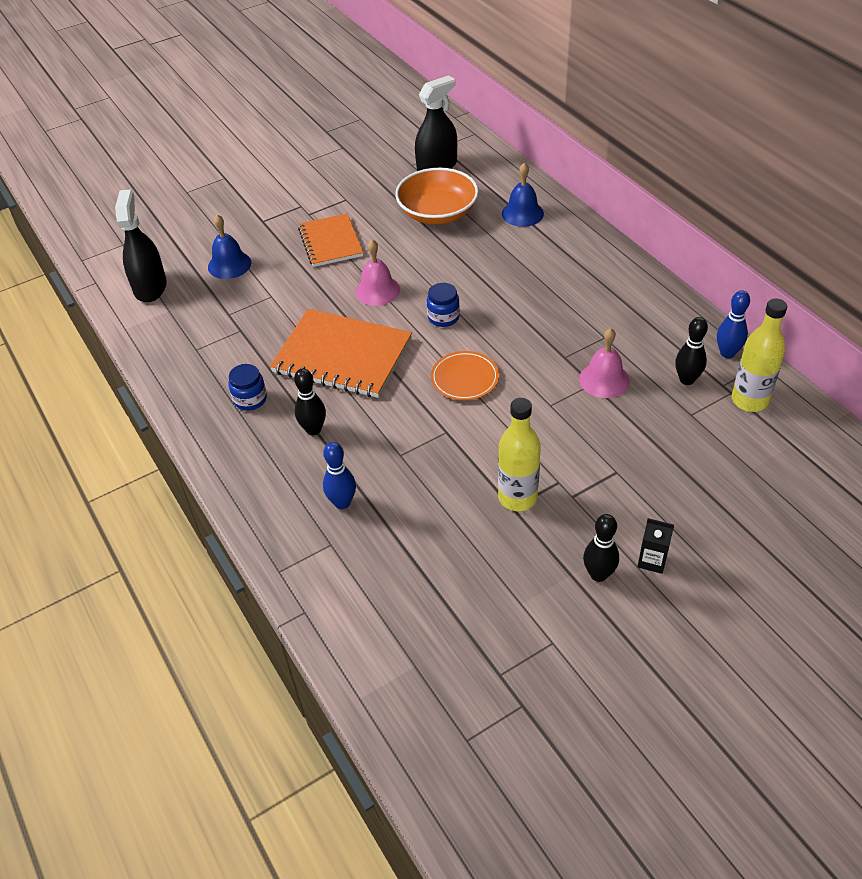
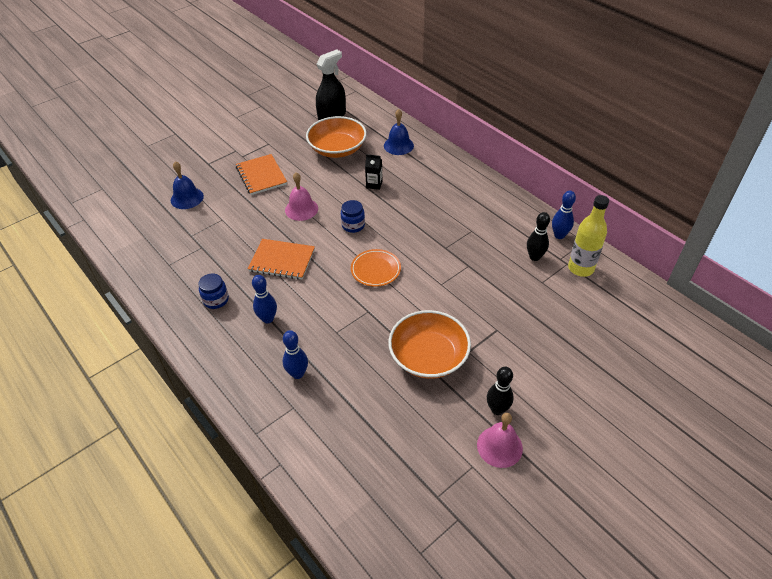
camera: 10 degrees left, 0 degrees up
black spray bottle [115,189,167,302] -> none
orange notebook [270,309,412,398] -> orange notebook [248,239,315,280], size x0.65
black bowling pin [294,368,326,435] -> blue bowling pin [252,275,277,323]
yellow bottle [498,398,541,511] -> orange bowl [388,310,471,379]
pink bell [579,328,629,398] -> pink bell moved to [477,413,523,468]
black carton [637,518,674,574] -> black carton moved to [365,154,383,190]

